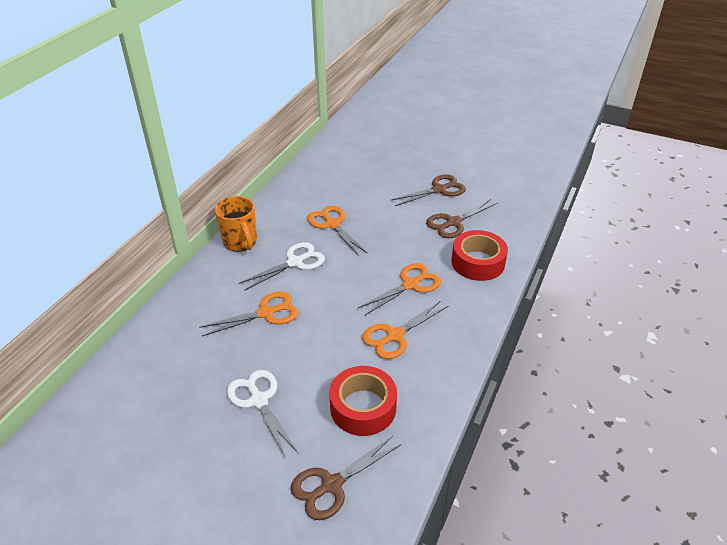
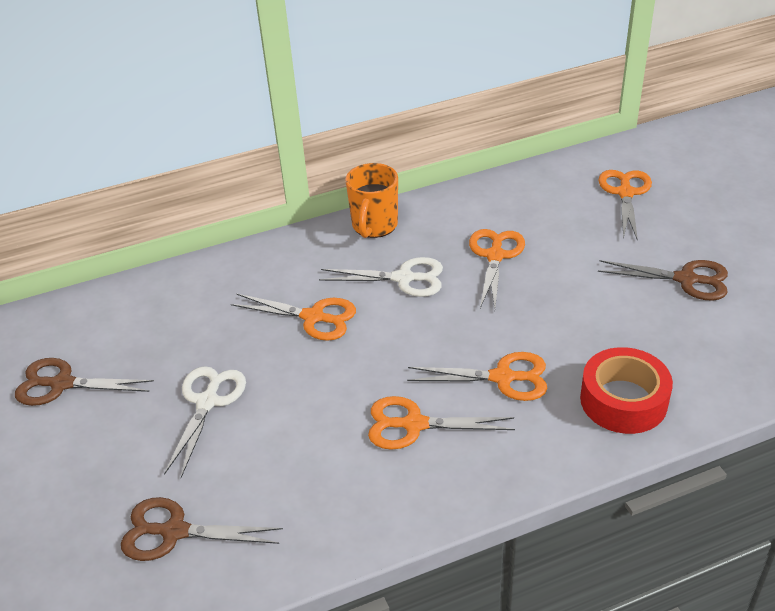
camera: 45 degrees right, 0 degrees up
red tape [329,366,397,436] -> none
brown scissors [426,199,497,238] -> brown scissors moved to [15,358,154,406]
none -> orange scissors [598,170,652,241]

